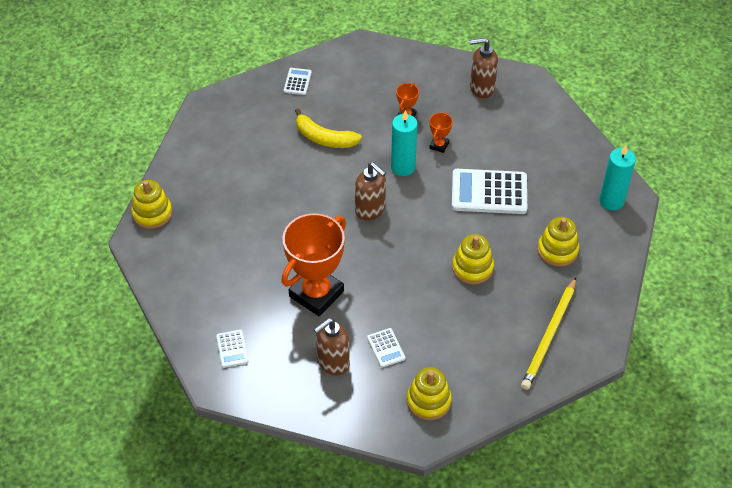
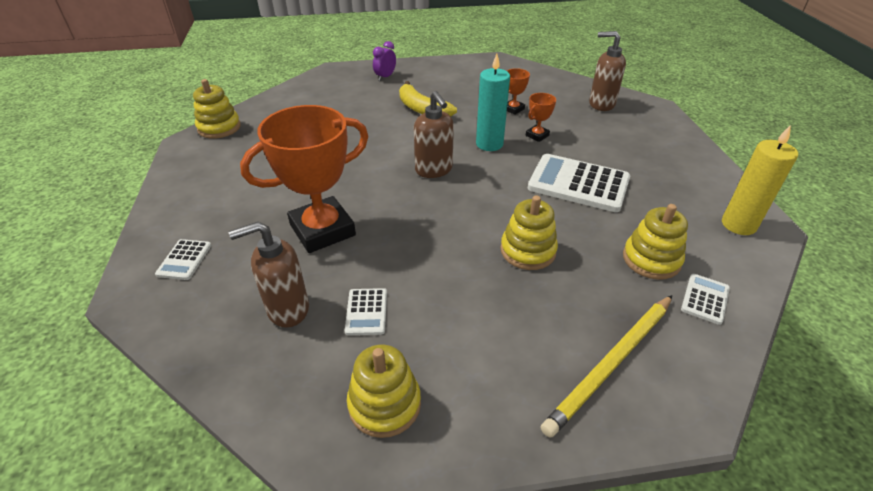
camera: 20 degrees right, 10 degrees down
white calculator [284,68,312,95] -> white calculator moved to [681,274,730,325]
turquoise candle [599,145,636,210] -> yellow candle [722,125,798,235]
none -> purple clock [373,41,396,81]

